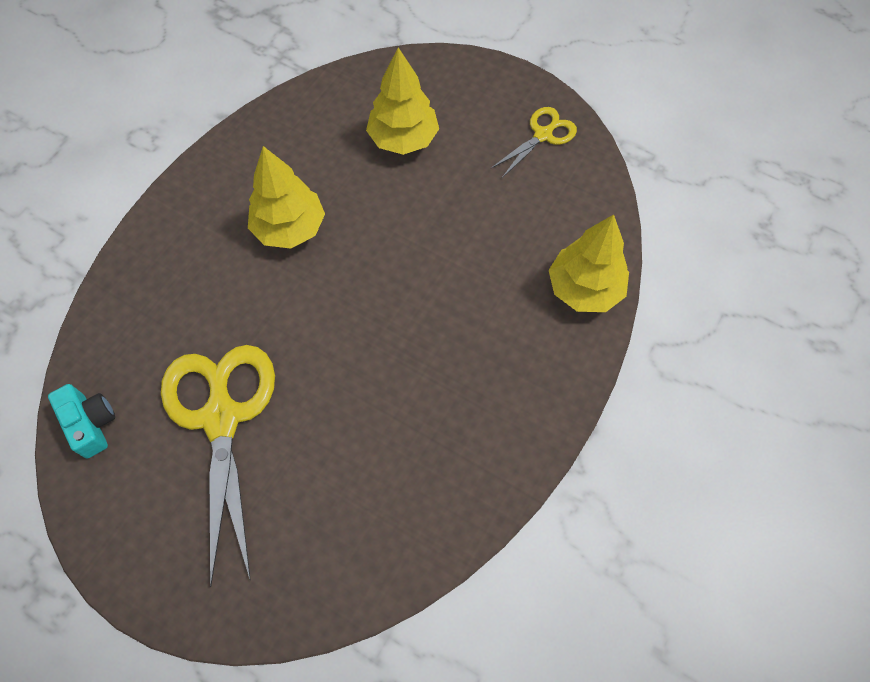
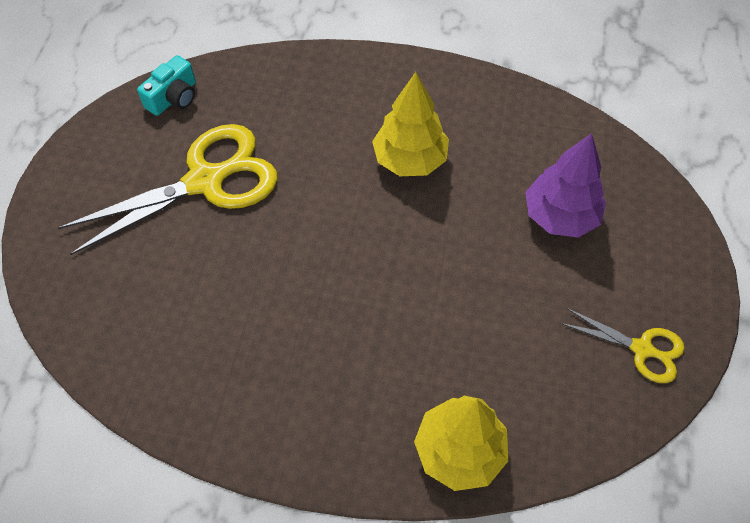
camera: 70 degrees right, 5 degrees down
yellow tree [366,47,439,155] -> purple tree [525,133,606,238]

